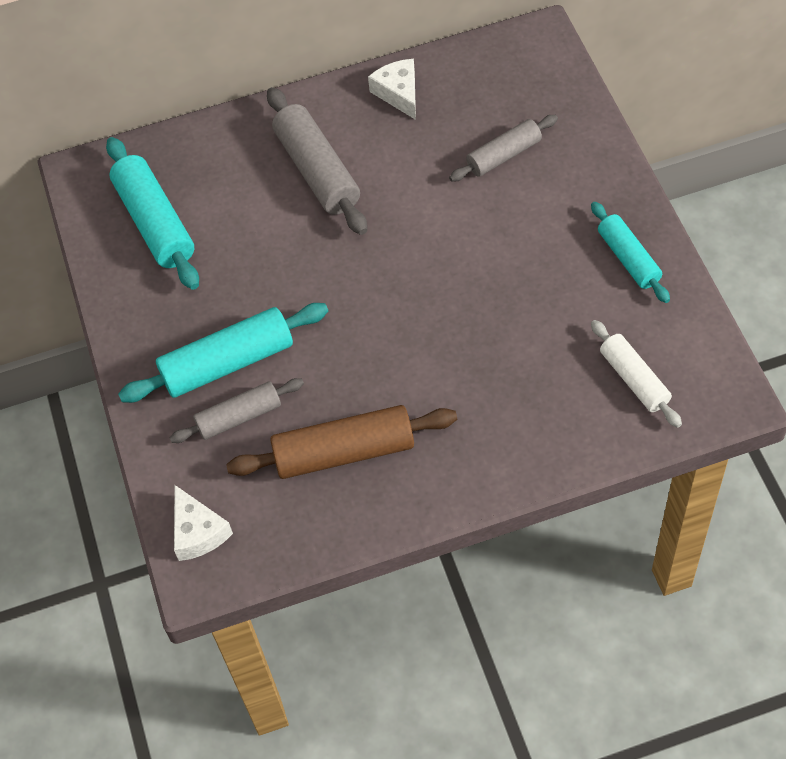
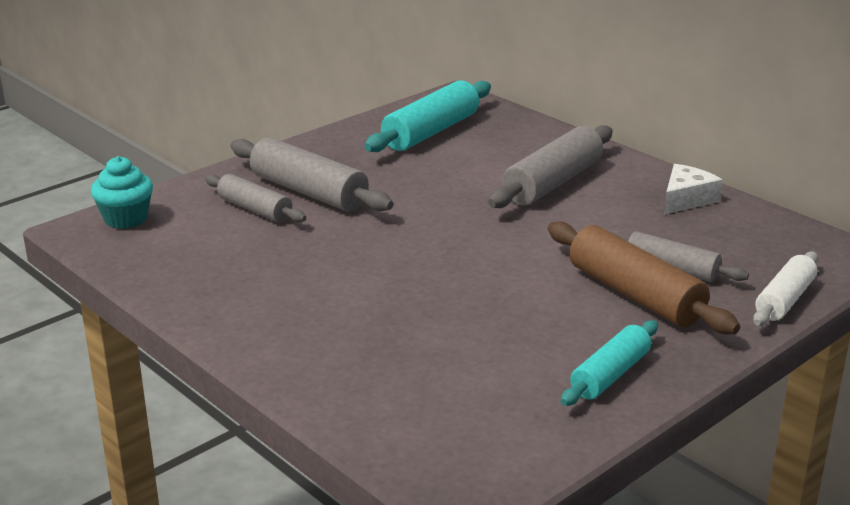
camera: 60 degrees right, 30 degrees down
turquoise rolling pin [118,303,328,403] -> grey rolling pin [231,137,393,211]
white cheese [174,485,233,561] -> turquoise cupcake [91,156,153,229]
brown rolling pin [226,405,457,479] -> brown rolling pin moved to [548,222,740,334]
white rolling pin [591,320,682,428] -> white rolling pin moved to [753,251,818,326]

